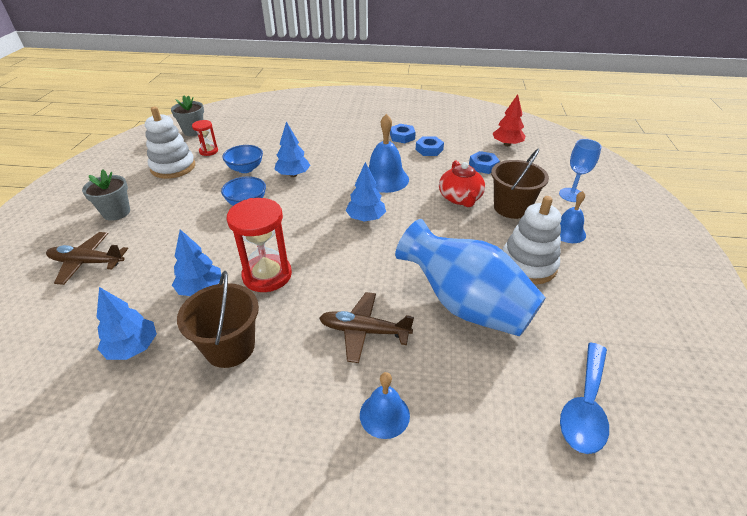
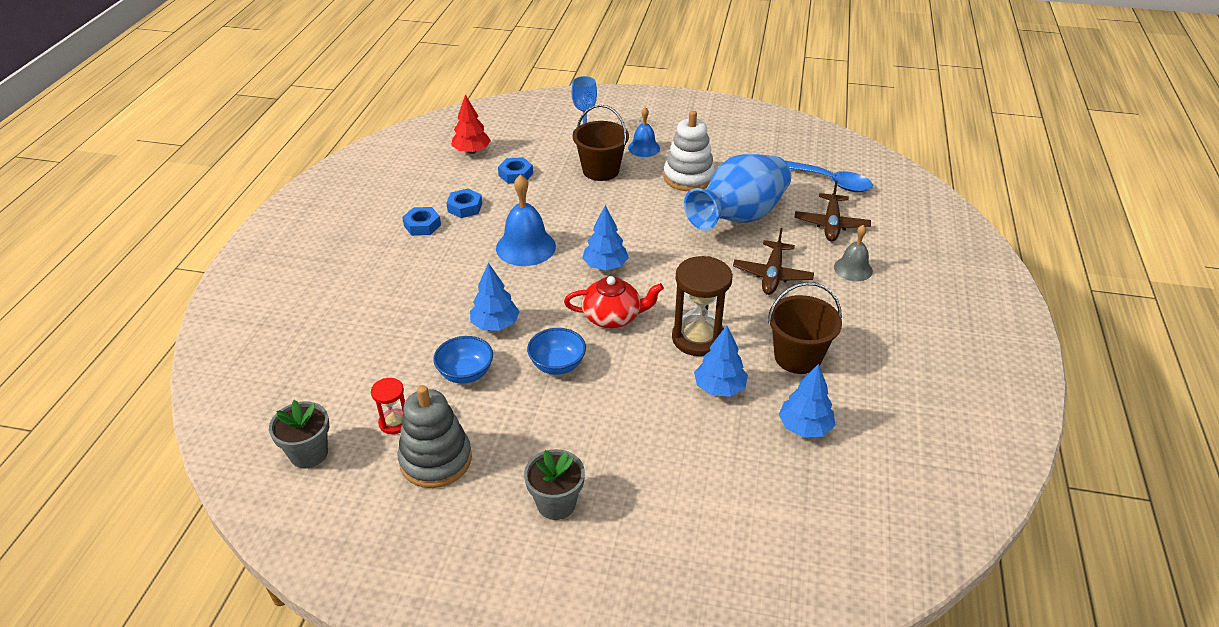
camera: 85 degrees left, 0 degrees up
brown plane [46,232,128,285] -> brown plane moved to [794,181,871,241]
white stacking toy [145,107,195,179] -> grey stacking toy [397,385,472,488]
red hourglass [227,198,292,292] -> brown hourglass [672,256,733,357]
blue bell [360,372,410,439] -> grey bell [834,225,873,281]
red teapot [439,161,485,207] -> red teapot moved to [564,276,664,328]

